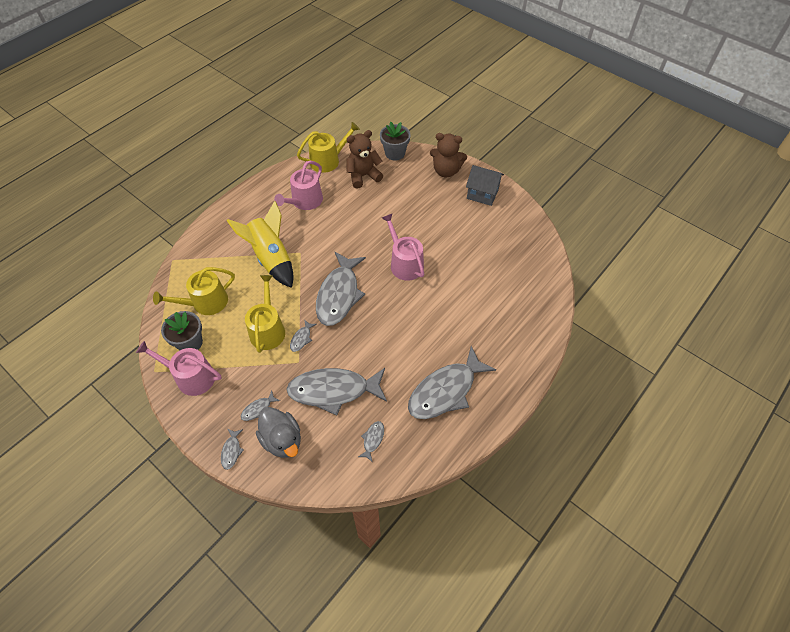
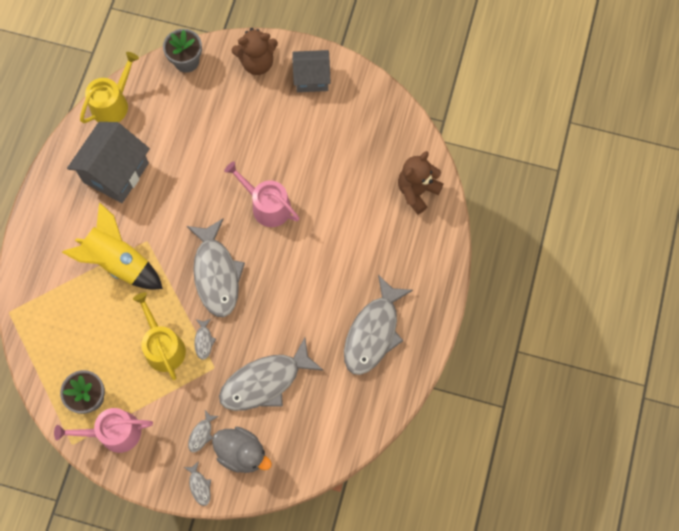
camera: 25 degrees left, 15 degrees up
yellow watering can [153,267,235,315] -> none
pink watering can [274,161,323,210] -> grey house [67,122,150,203]
brown teddy bear [346,130,383,189] -> brown teddy bear moved to [398,151,443,214]
grey fish [358,421,384,461] -> none

